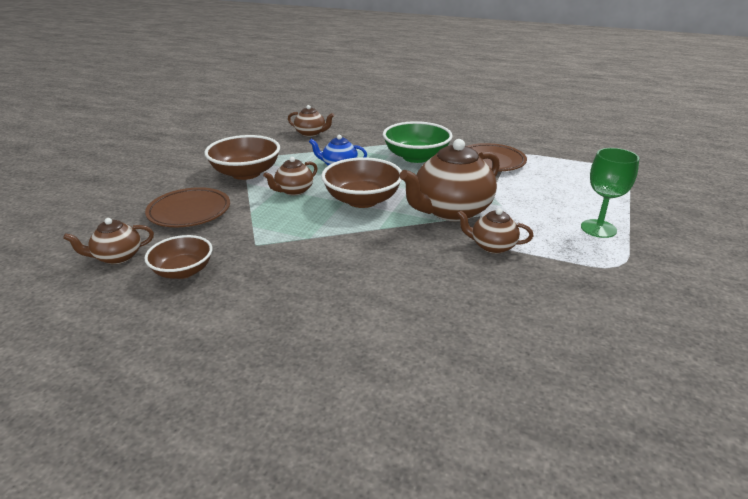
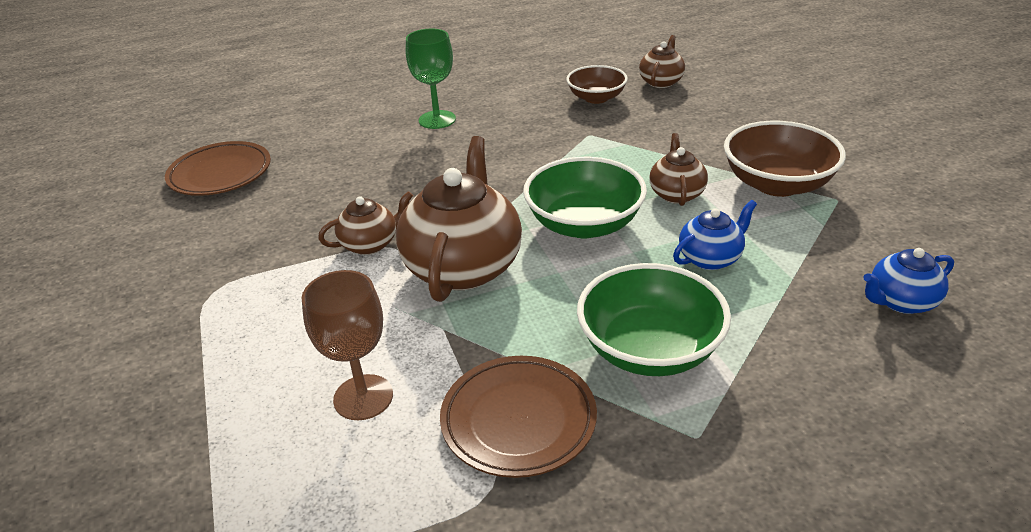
camera: 140 degrees right, 5 degrees up
brown plate [145,187,230,227] -> brown plate moved to [165,141,271,196]
brown teapot [288,105,334,137] -> blue teapot [863,248,954,314]
brown bowl [321,157,402,208] -> green bowl [523,157,647,238]
green goblet [581,148,639,238] -> green goblet moved to [406,28,456,129]
none -> brown goblet [302,270,393,420]

